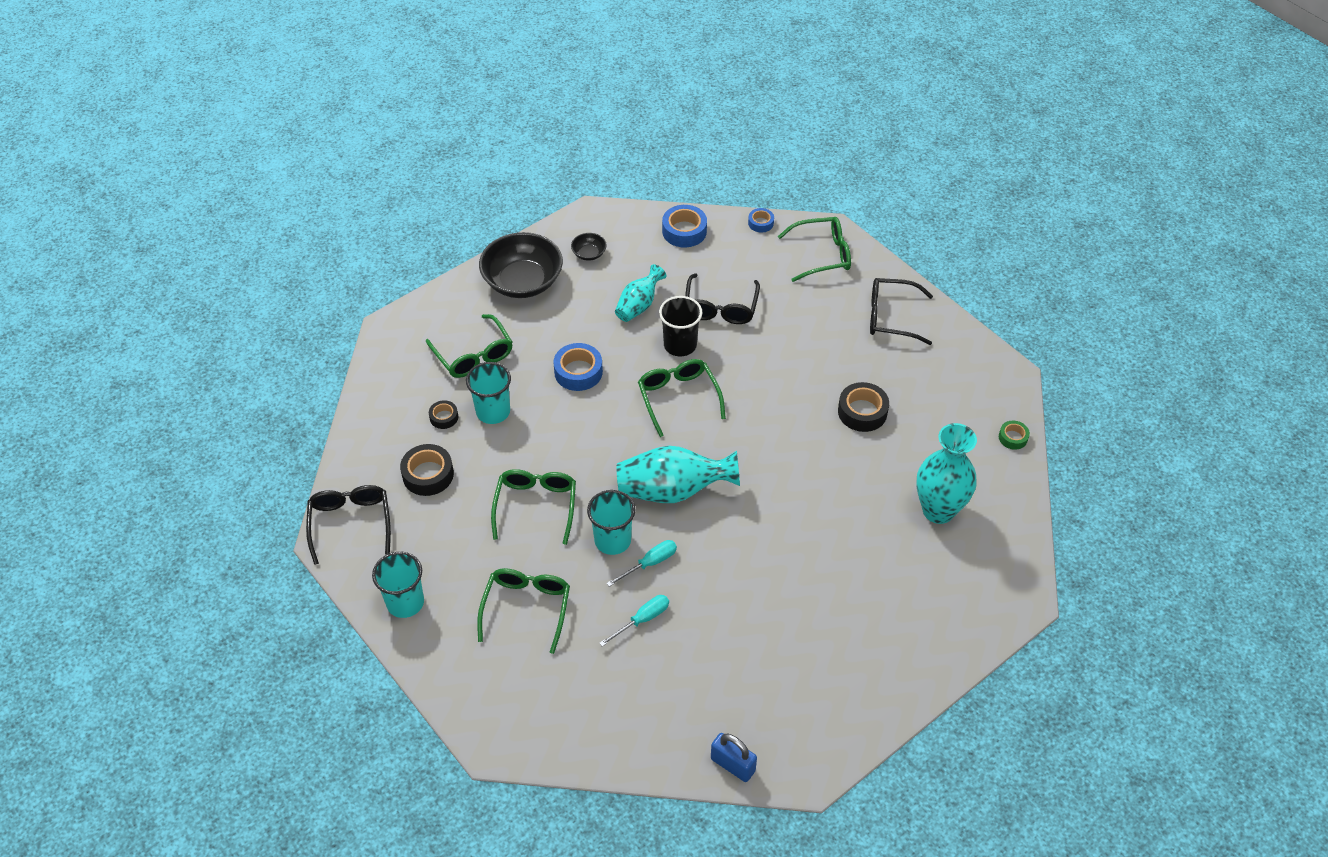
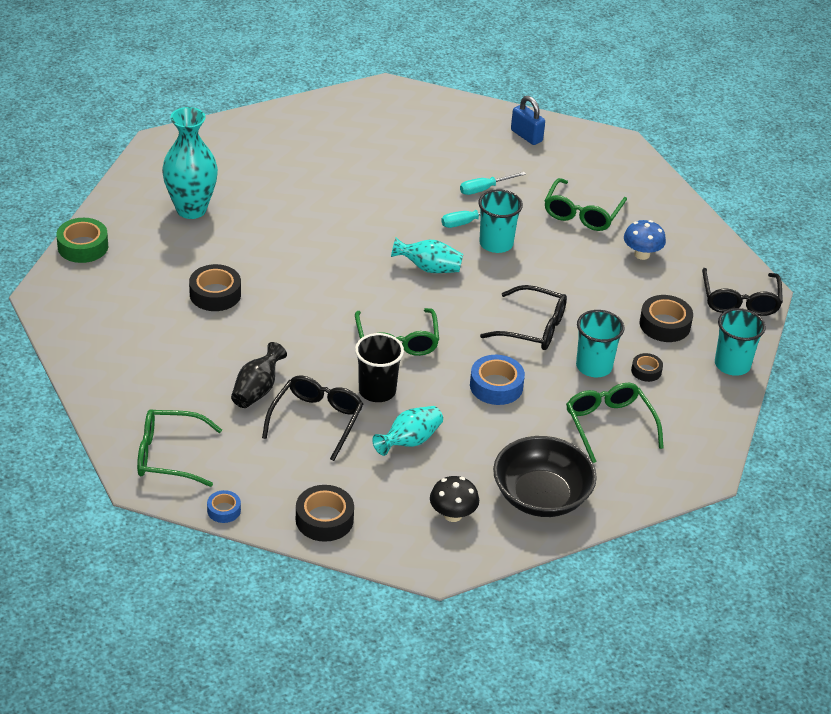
camera: 170 degrees left, 10 degrees down
turquoise cup [372,552,424,618] -> turquoise cup moved to [715,308,766,376]
green glasses [491,469,576,545] -> none
black bowl [571,233,607,261] -> black mushroom [430,476,479,522]
turquoise vase [617,446,740,503] -> turquoise vase [391,237,463,273], size x0.60
blue tape [662,205,707,247] -> black tape [296,485,354,542]
blue padlock [711,733,757,782] -> blue padlock moved to [511,96,545,145]
black glasses [870,278,933,345] -> black glasses moved to [480,285,567,350]
green tape [999,421,1030,450] -> green tape [56,218,108,263], size x1.73
none -> black vase [231,342,287,408]
none -> blue mushroom [624,220,666,260]

